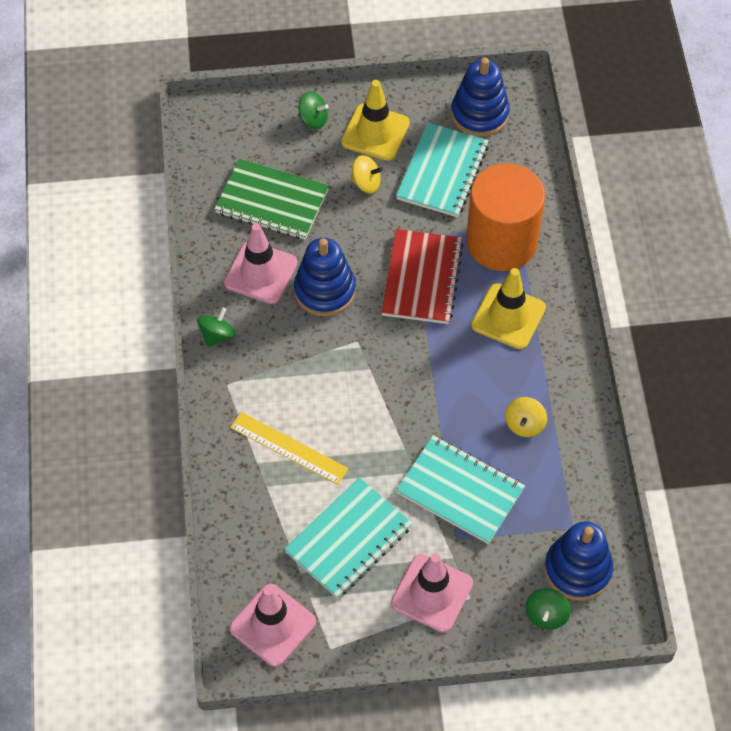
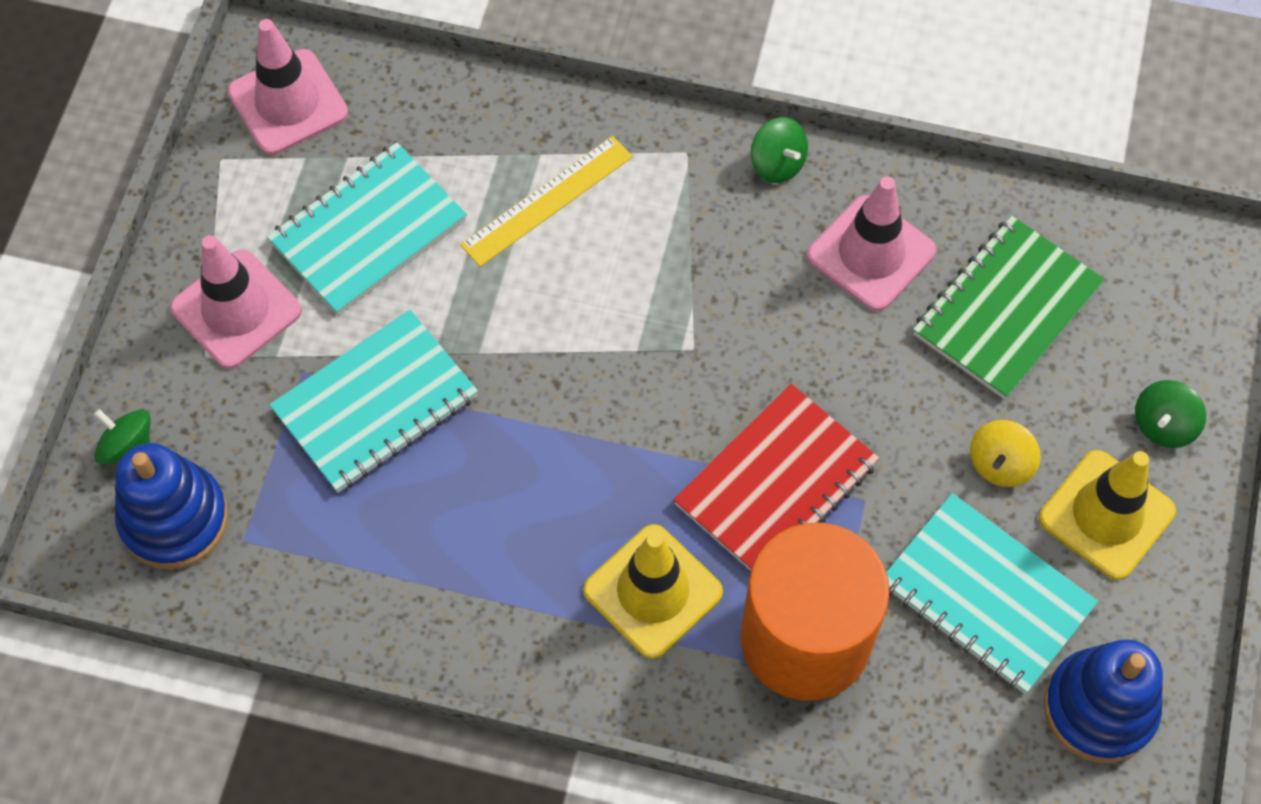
camera: 110 degrees right, 5 degrees up
turquoise notebook [284,477,412,598] -> turquoise notebook turned 75 degrees clockwise [267,142,467,315]
blue stacking toy [294,238,356,317] -> none
red notebook [381,229,464,324] -> red notebook turned 75 degrees counterclockwise [673,384,879,571]
yellow spinning top [505,397,547,437] -> none

